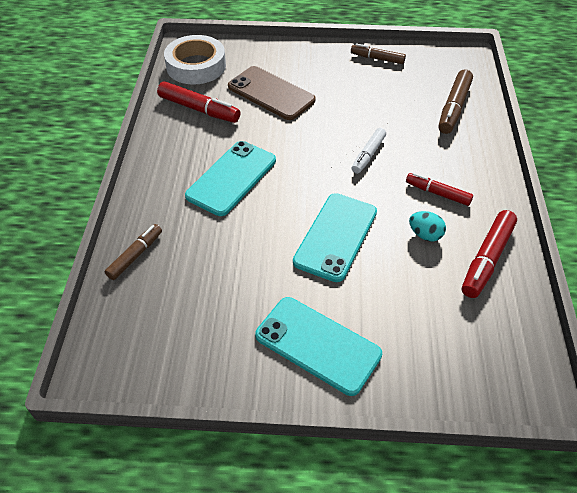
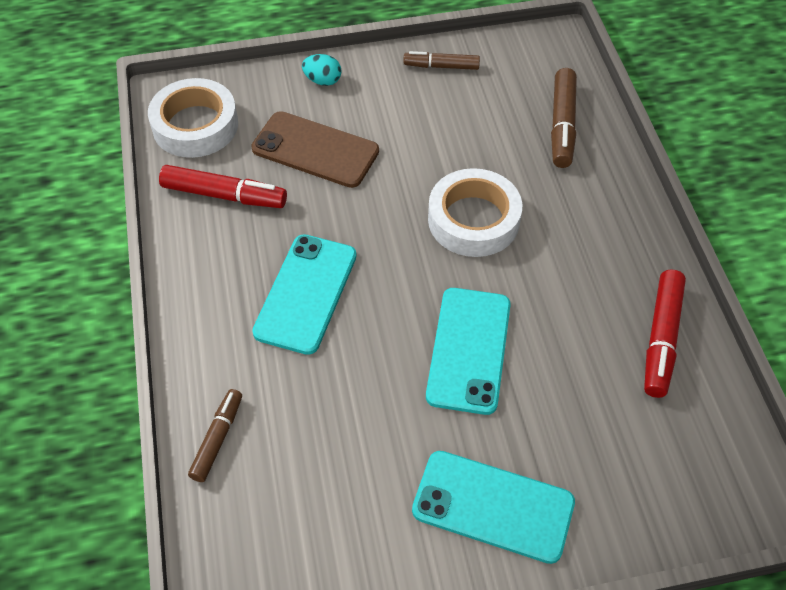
camera: 15 degrees left, 5 degrees up
white marker [352,128,386,174] -> white tape [428,168,522,257]
red marker [406,173,473,206] -> none
turquoise egg [409,211,446,241] -> turquoise egg moved to [302,54,342,86]

